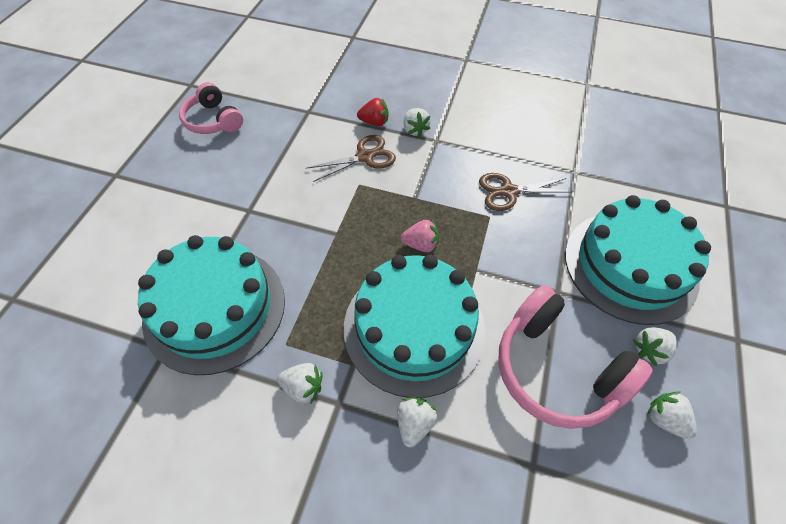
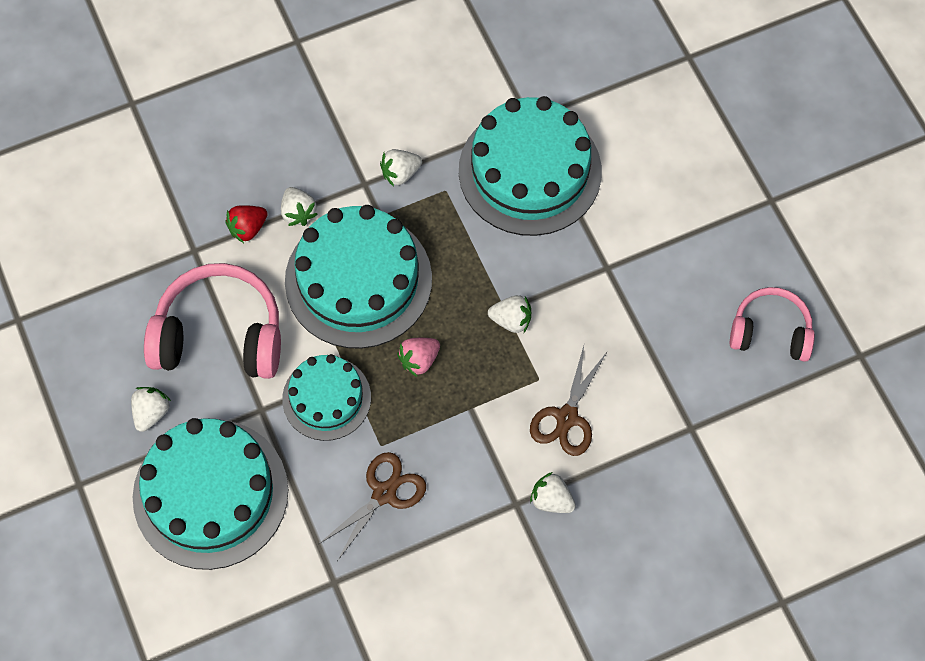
camera: 140 degrees right, 10 degrees up
red strawberry [357,98,388,126] -> red strawberry moved to [225,205,268,243]
white strawberry [647,392,697,439] -> white strawberry moved to [488,295,531,333]
none -> turquoise cake [282,354,371,441]

